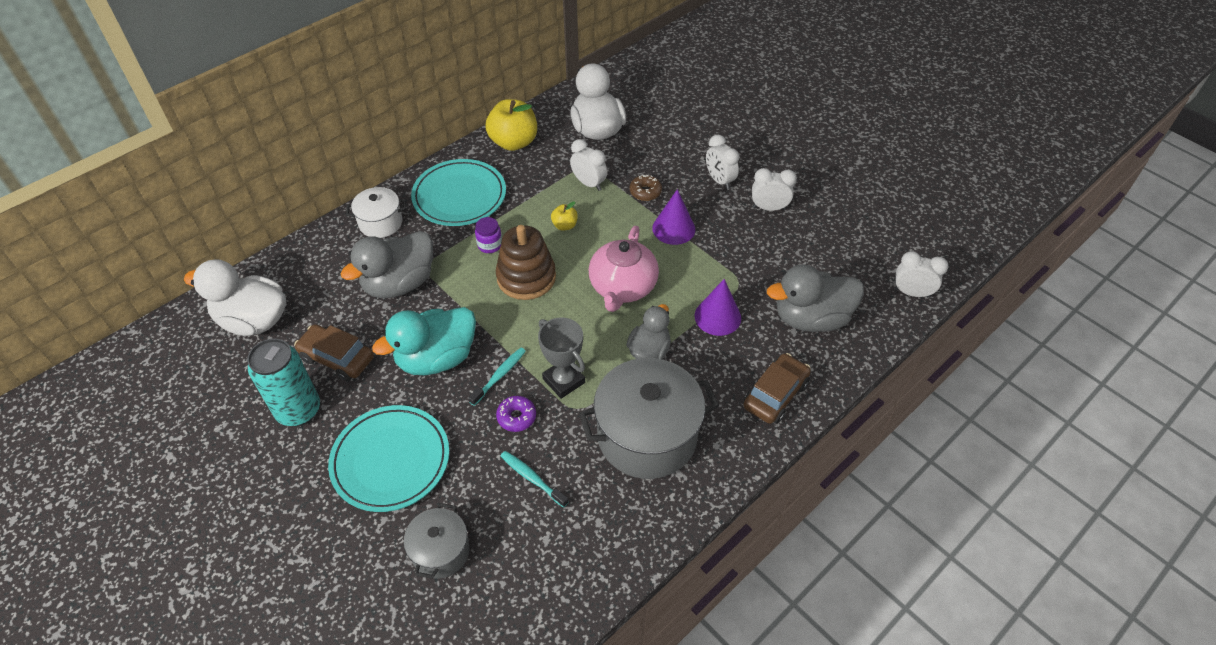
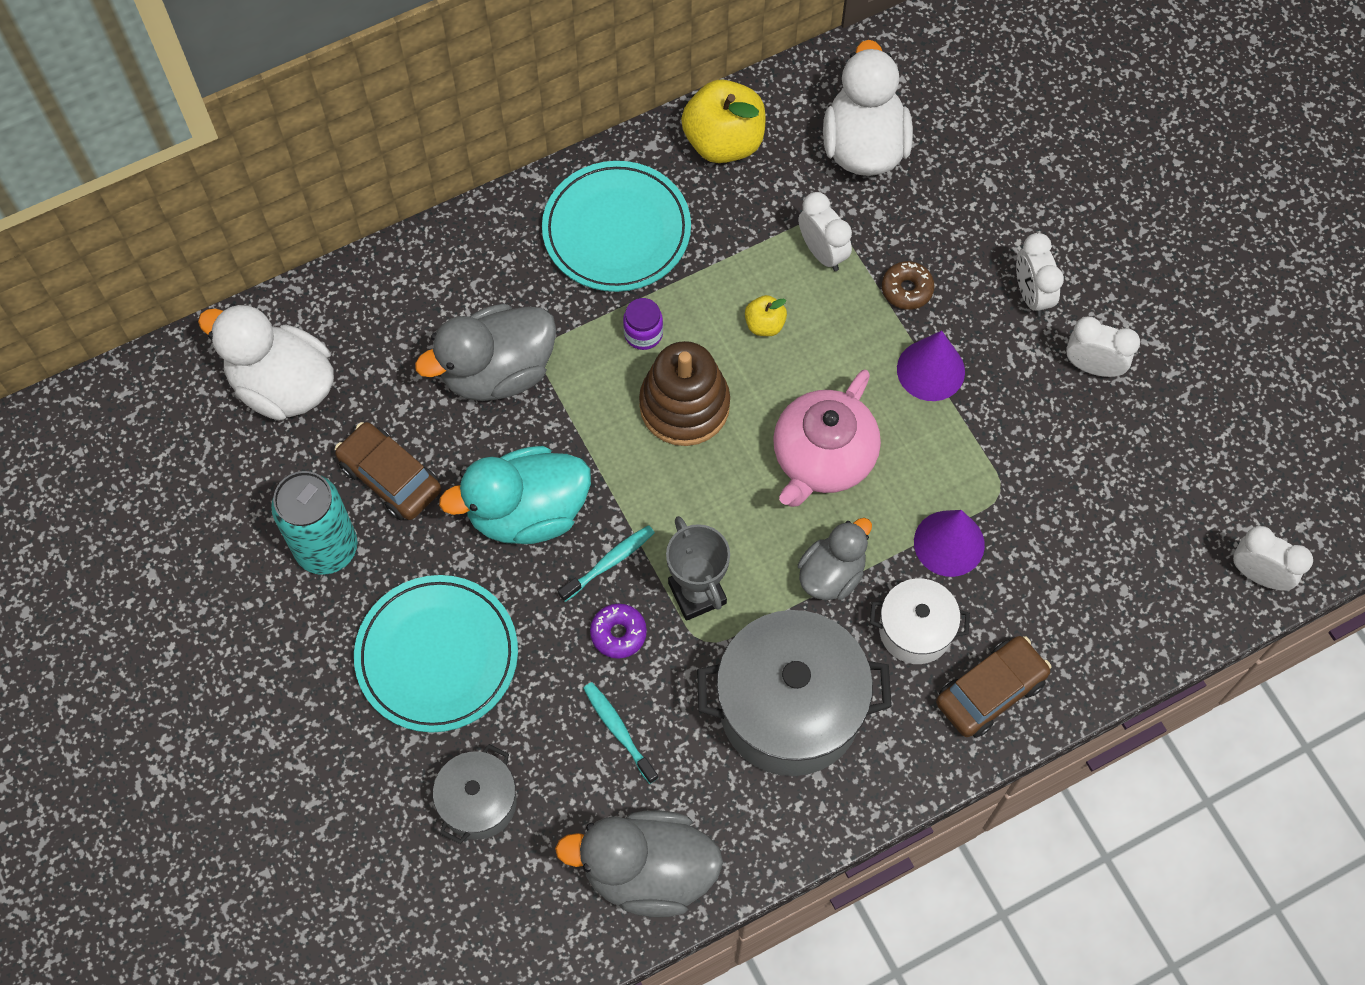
camera: 15 degrees right, 15 degrees up
white pot [346,187,406,238] -> white pot moved to [870,578,970,664]
grey duck [767,264,864,332] -> grey duck moved to [555,810,723,917]

